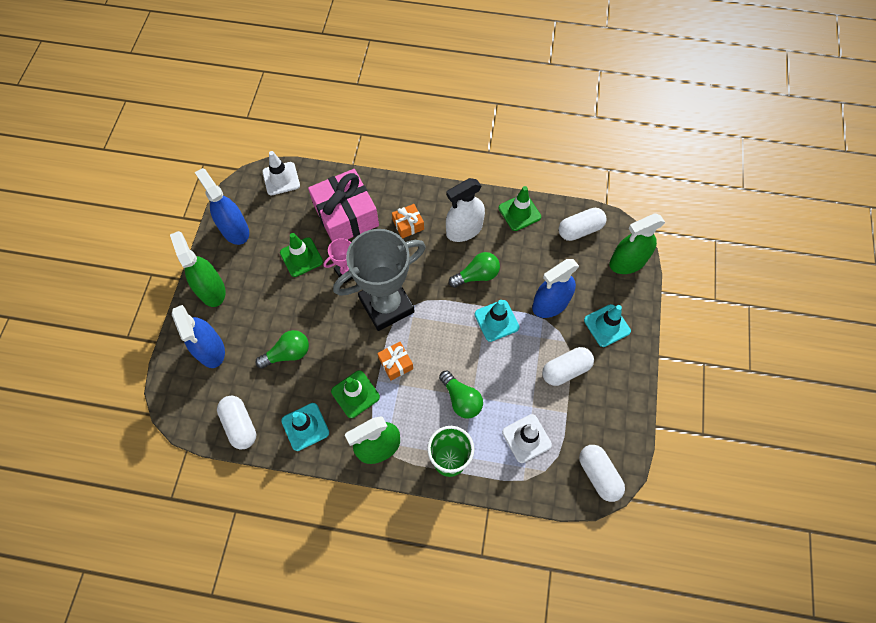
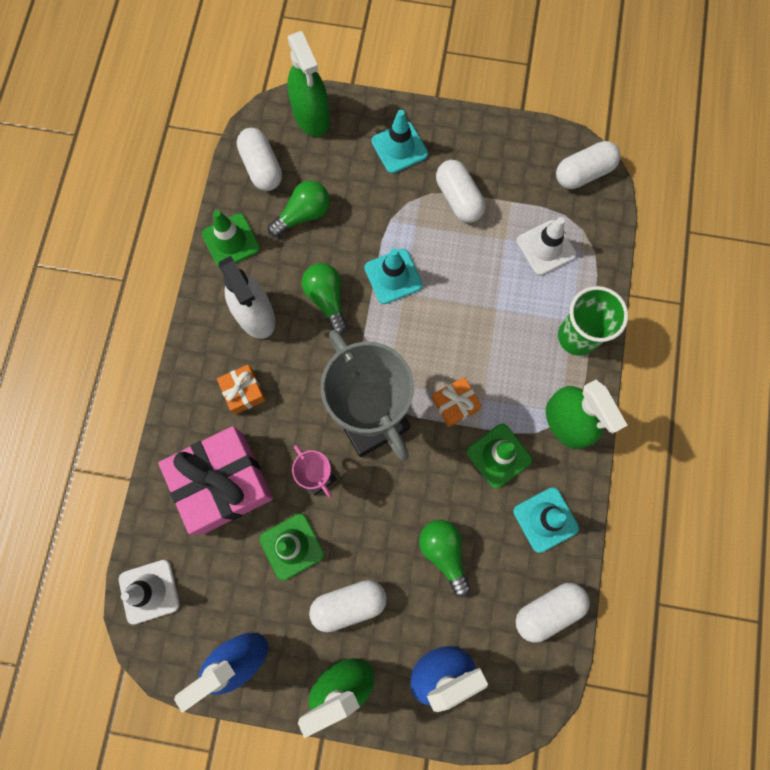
camera: 90 degrees left, 10 degrees up
green light bulb [439,370,483,419] -> green light bulb moved to [268,180,330,237]
blue spray bottle [532,259,579,318] -> none
none -> white capsule [309,580,387,632]

